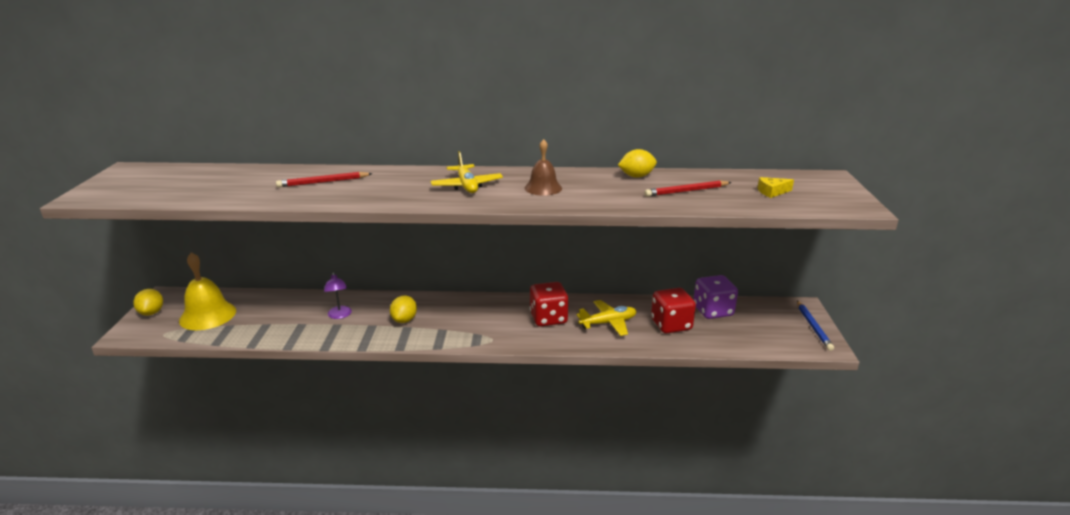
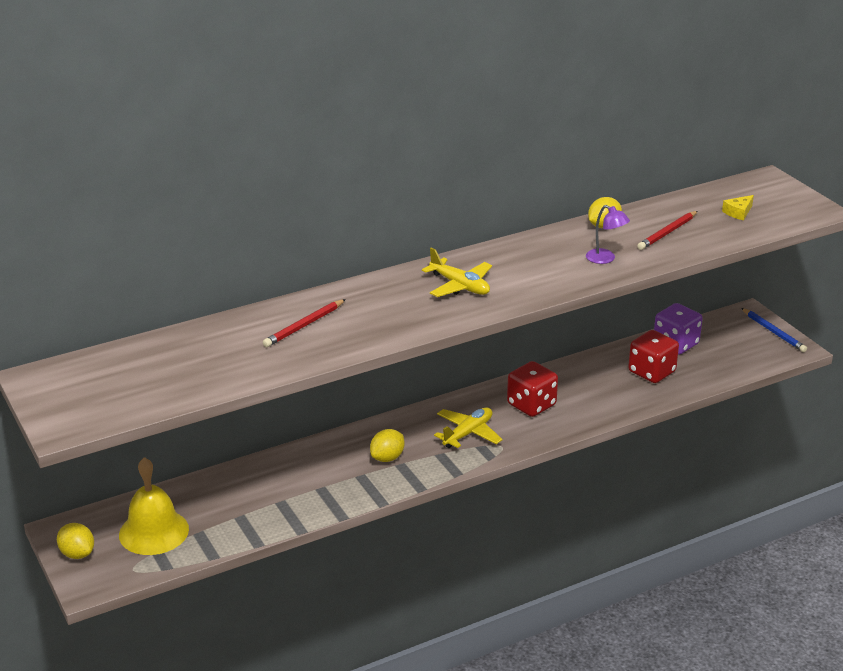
camera: 30 degrees left, 5 degrees up
purple lamp [324,272,352,319] -> purple lamp moved to [586,205,630,264]
yellow lemon [390,296,417,323] -> yellow lemon turned 60 degrees clockwise [370,429,405,462]
brown bell [525,139,562,196] -> none
yellow plane [576,300,637,336] -> yellow plane moved to [434,407,503,448]

